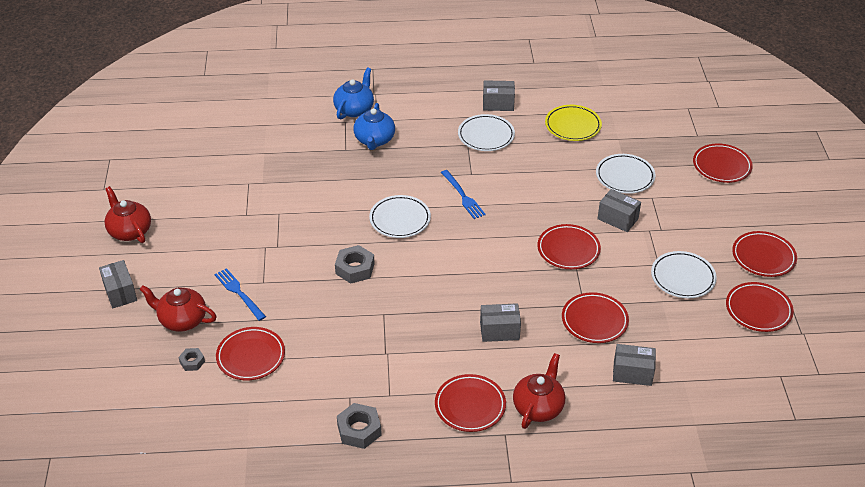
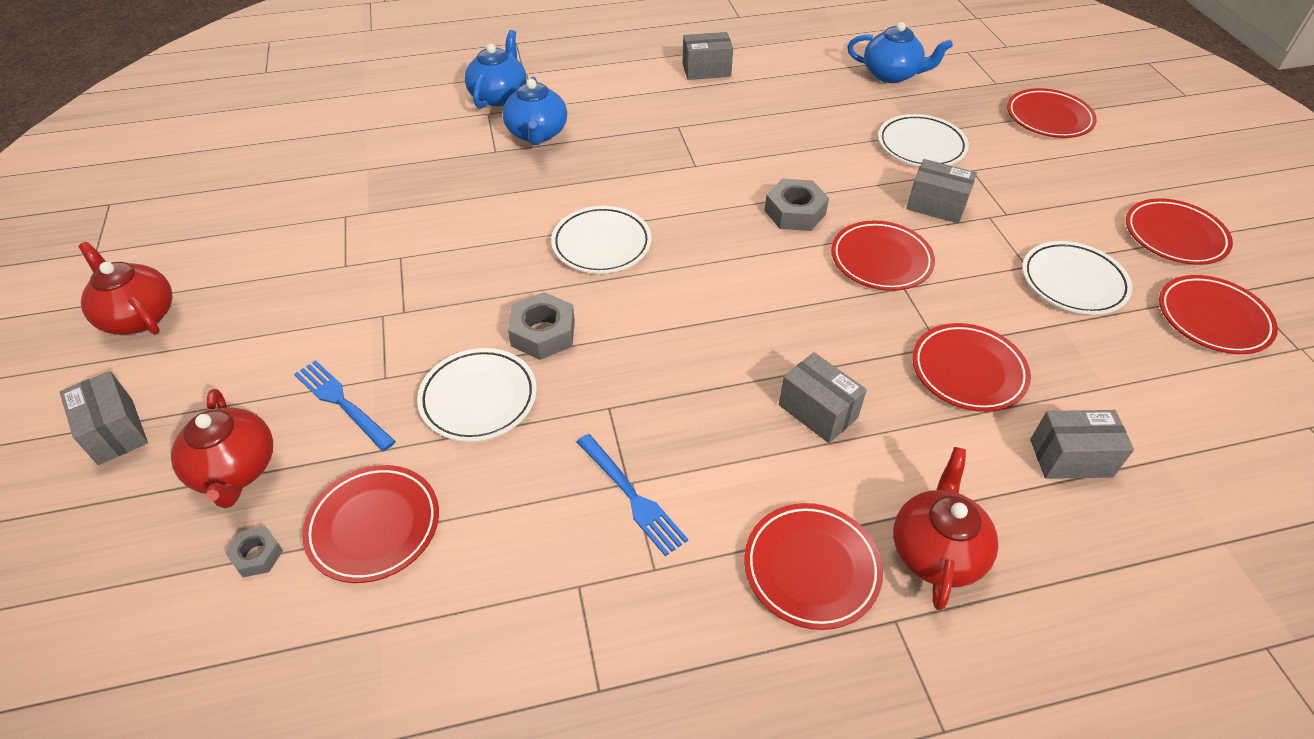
camera: 10 degrees left, 5 degrees up
red teapot [139,285,217,332] -> red teapot turned 120 degrees counterclockwise [171,389,273,508]
grey nut [337,403,382,449] -> grey nut moved to [764,179,829,231]
blue fork [441,170,486,219] -> blue fork moved to [577,434,688,556]
white plate [458,114,515,151] -> white plate moved to [417,348,537,442]
grey box [480,303,521,342] -> grey box turned 60 degrees clockwise [779,352,867,443]
yellow plate [545,105,602,141] -> none
none -> blue teapot [847,22,953,83]

